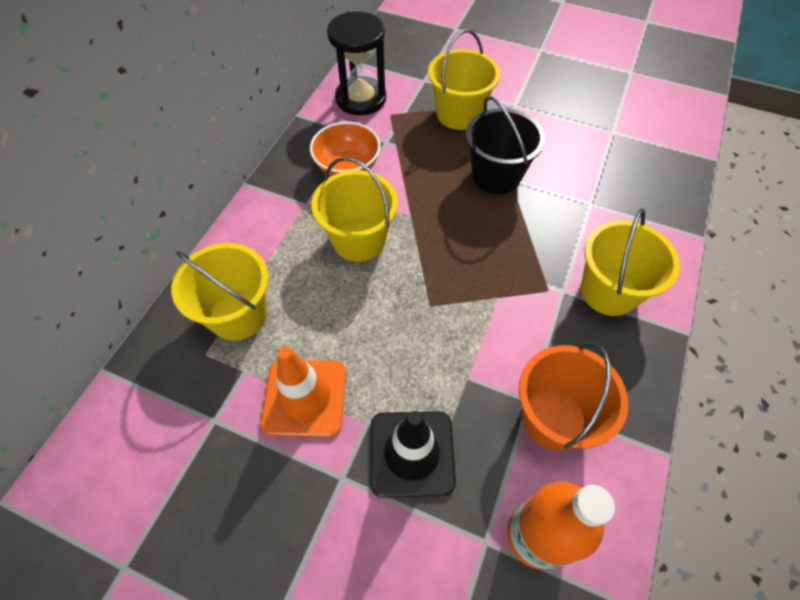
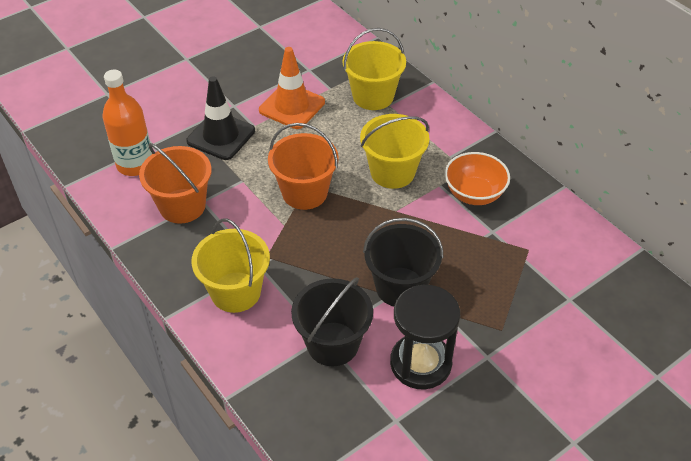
camera: 120 degrees right, 10 degrees down
black hourglass [327,11,386,115] -> black hourglass moved to [390,285,460,390]
yellow bucket [428,29,500,130] -> none
none -> orange bucket [268,123,339,210]
none -> black bucket [291,277,373,366]

